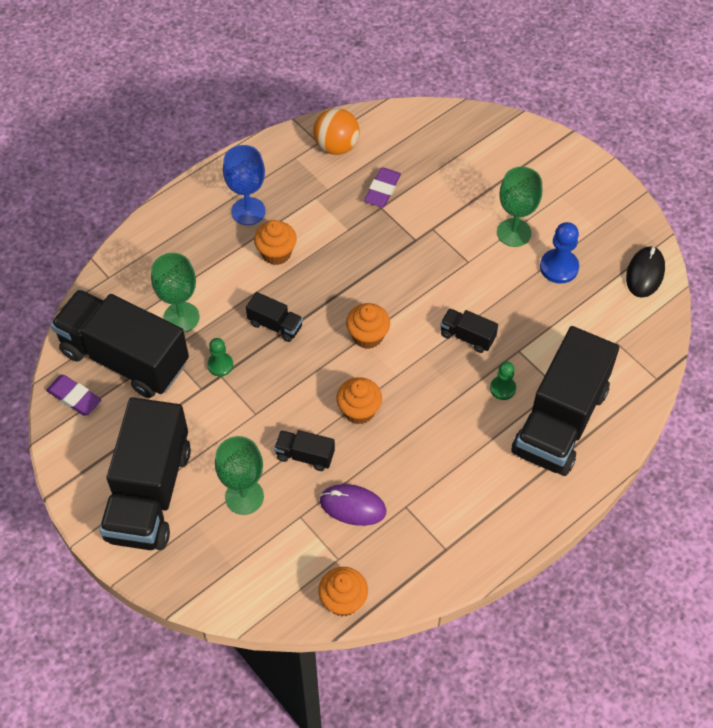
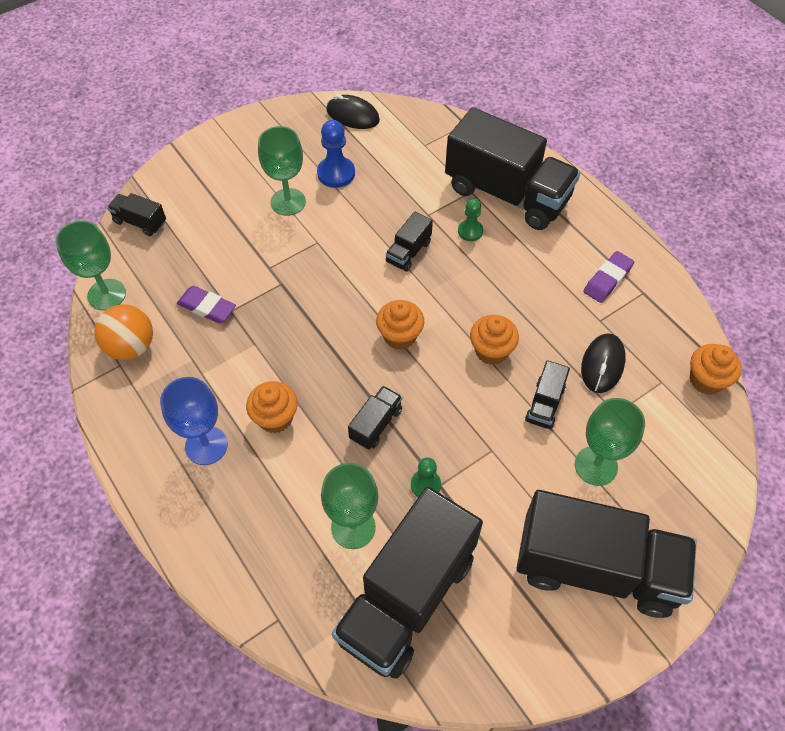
camera: 85 degrees left, 0 degrees up
purple eraser [46,375,102,416] -> purple eraser moved to [583,251,634,303]
purple mouse [320,484,386,526] -> black mouse [581,333,626,393]
none -> green goblet [55,221,126,311]
none -> black truck [107,193,166,236]

